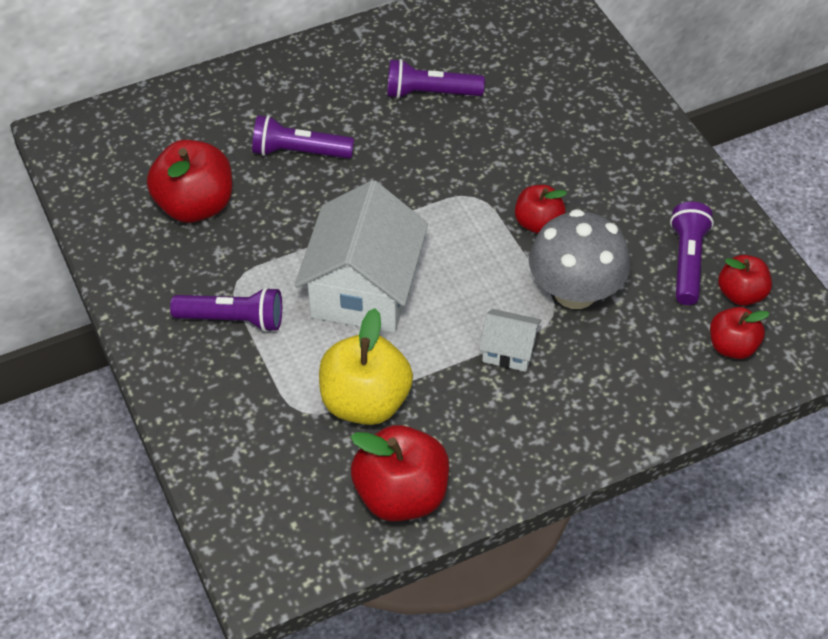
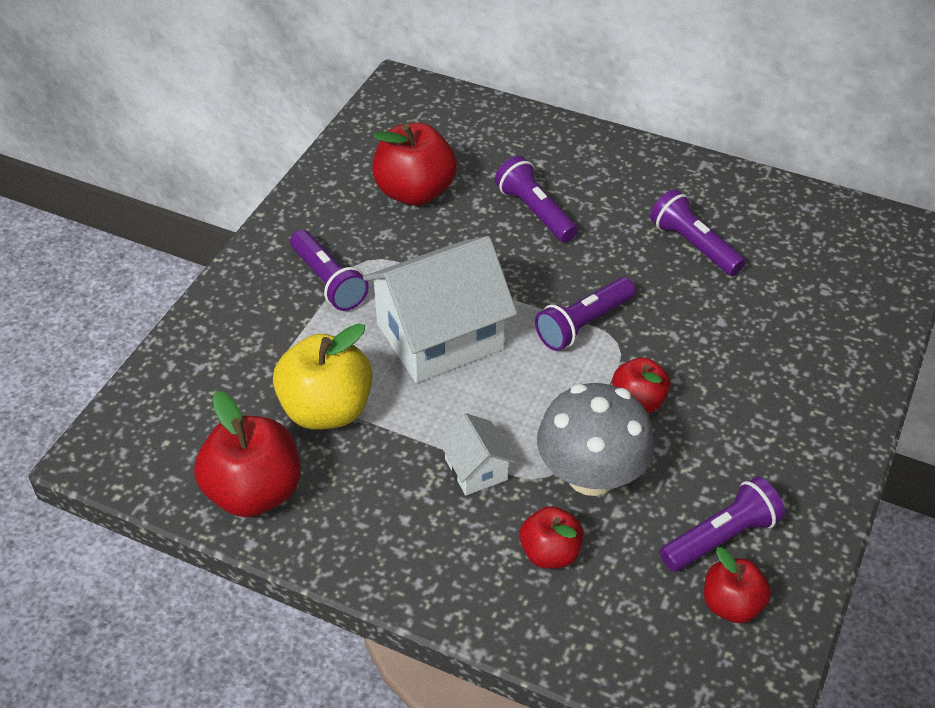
camera: 50 degrees right, 5 degrees down
red apple [710,307,770,359] -> red apple moved to [520,506,583,569]
none -> purple flashlight [535,277,635,351]

